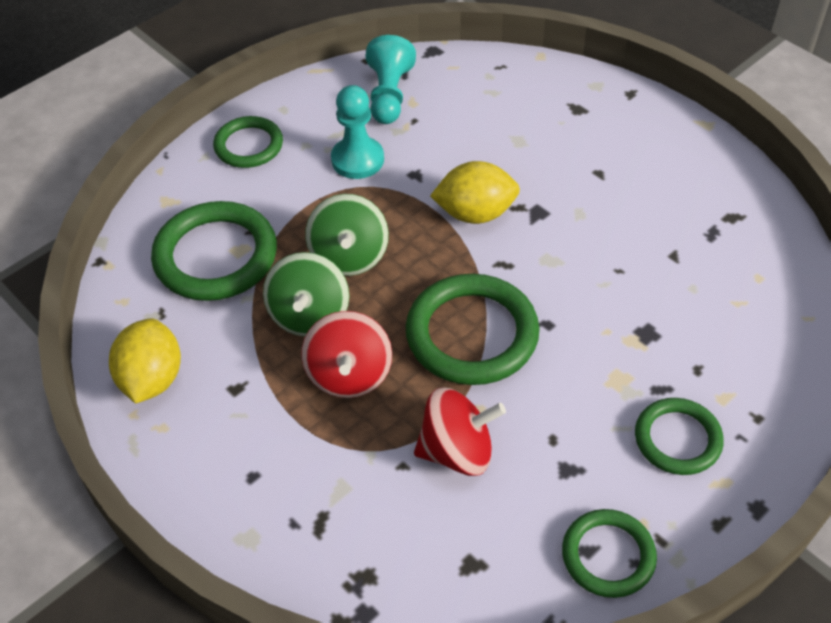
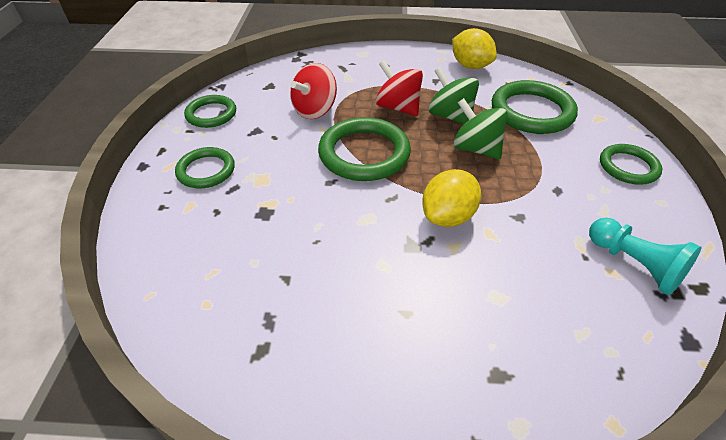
camera: 135 degrees right, 5 degrees down
turquoise pawn [331,85,384,179] -> none

